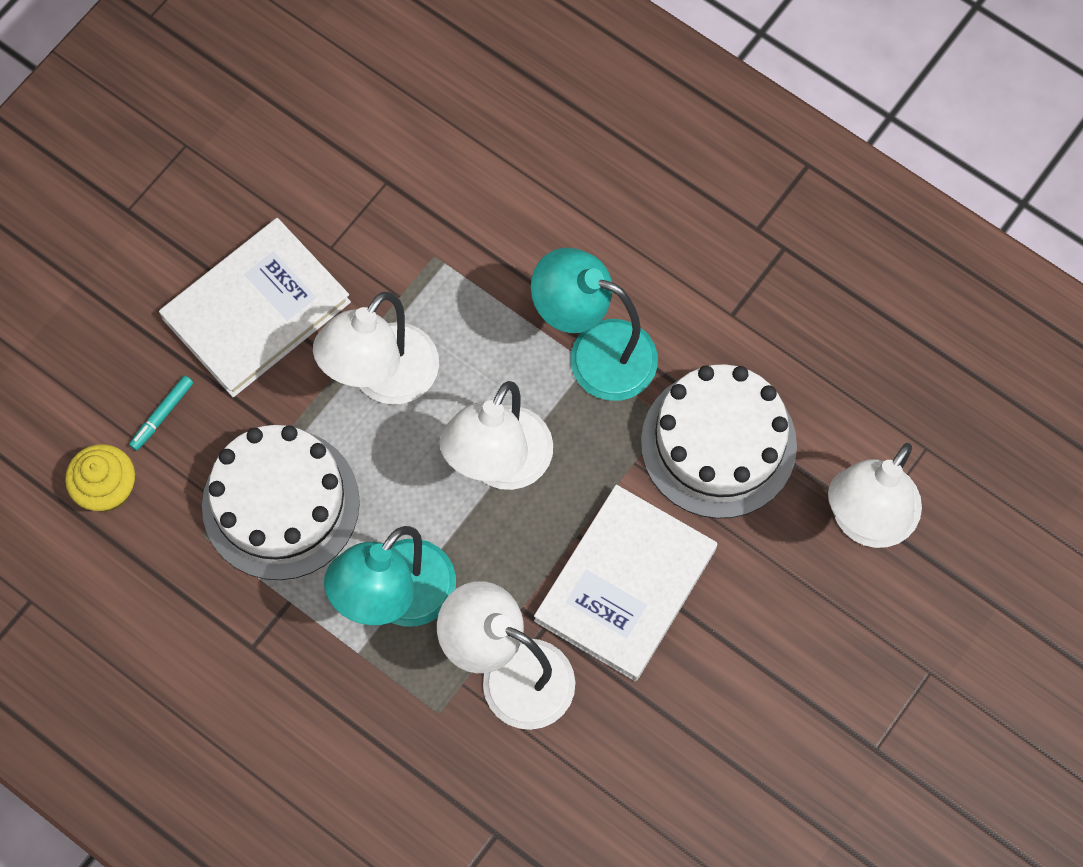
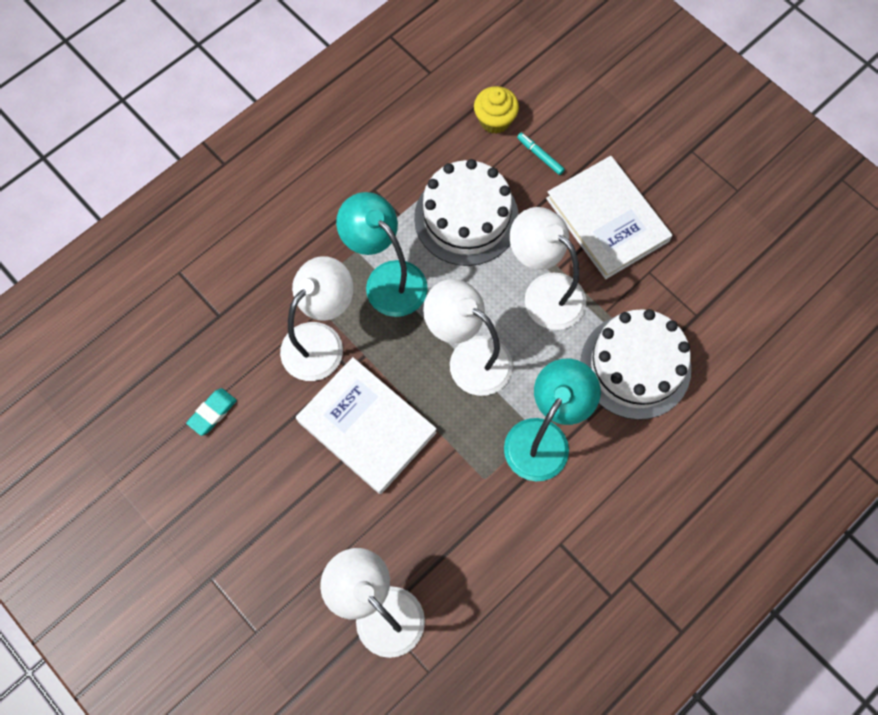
camera: 100 degrees right, 0 degrees up
white cake [641,364,797,519] -> white cake moved to [581,309,691,420]
none -> turquoise eraser [186,388,237,436]

